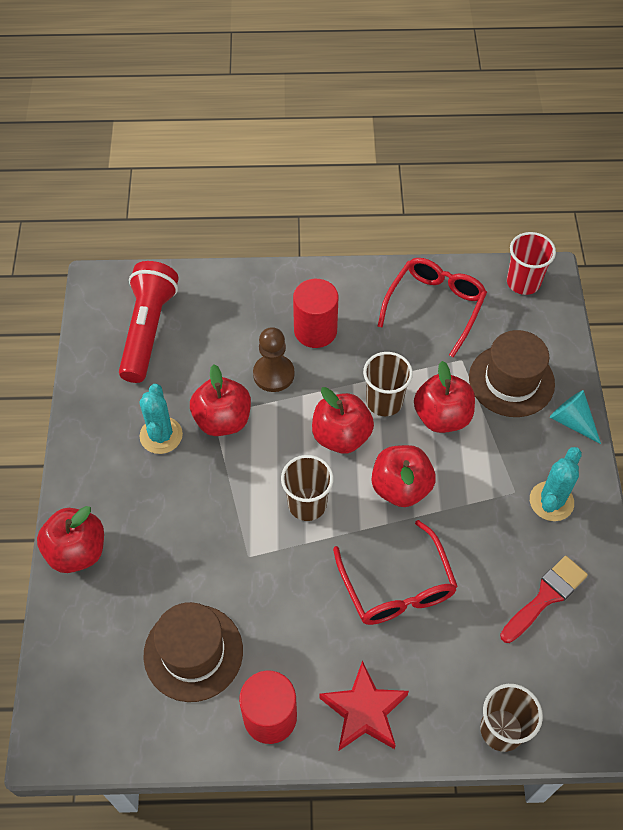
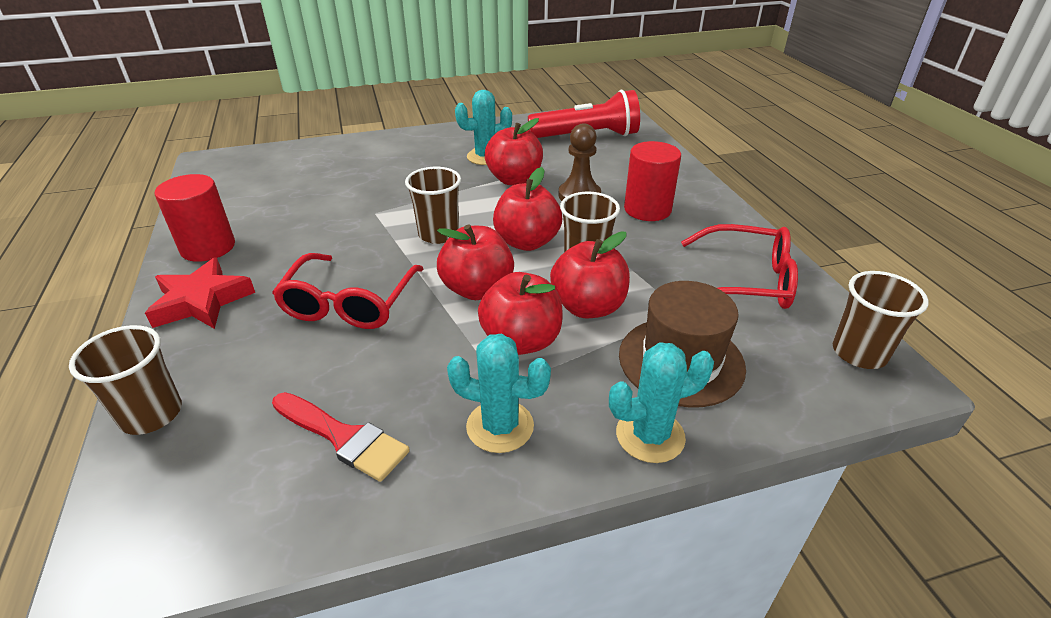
camera: 75 degrees right, 20 degrees down
red apple [37,506,104,573] -> red apple moved to [478,272,563,355]
brown hat [143,602,243,702] -> none
red glasses [333,520,458,625] -> red glasses turned 45 degrees counterclockwise [272,253,423,329]
red cup [507,232,556,295] -> brown cup [833,271,929,369]
turquoise cone [550,390,601,444] -> turquoise cactus [609,342,714,463]

